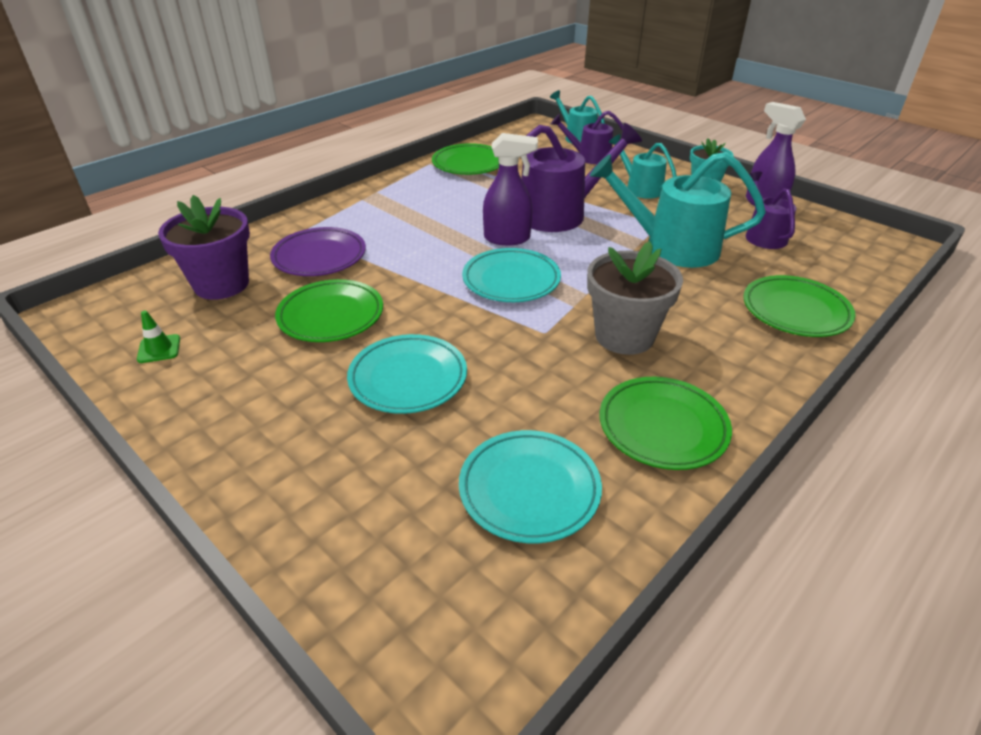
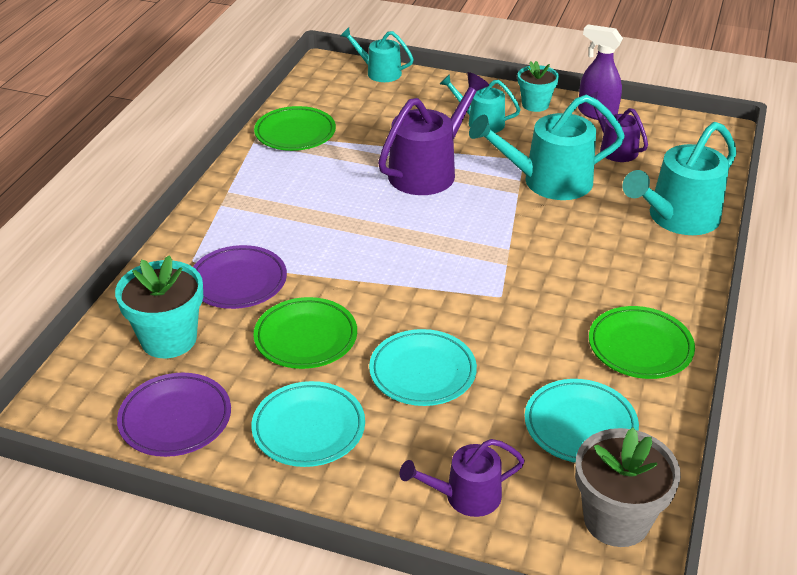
camera: 25 degrees left, 0 degrees up
green traffic cone [137,311,180,363] -> purple plate [117,373,231,457]
purple flower pot [158,195,250,300] -> turquoise flower pot [115,255,203,358]
turquoise plate [462,248,561,302] -> turquoise plate moved to [251,381,365,467]
purple spray bottle [483,133,538,245] -> none
purple watering can [551,111,623,164] -> purple watering can moved to [400,439,525,517]
grey flower pot [587,241,683,355] -> grey flower pot moved to [575,428,681,547]
green plate [743,275,856,337] -> turquoise watering can [622,122,737,235]

